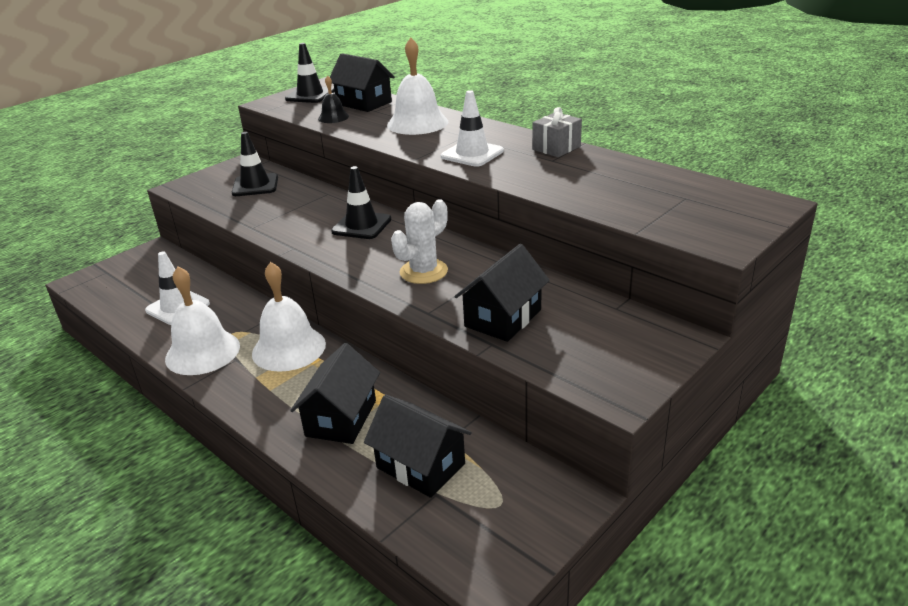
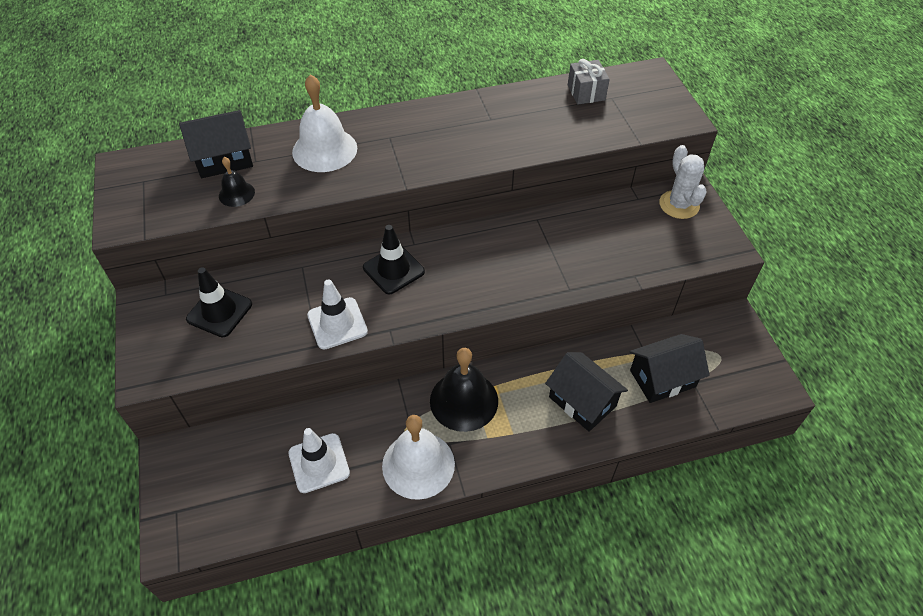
camera: 60 degrees left, 20 degrees up
white bell [252,262,326,372] -> black bell [430,348,498,432]
black traffic cone [285,43,335,103] -> none
white cactus [391,199,448,284] -> white cactus moved to [659,145,707,219]
white traffic cone [441,90,504,167] -> white traffic cone moved to [307,279,368,349]
black house [454,244,550,342] -> none
grey gift [532,107,582,157] -> grey gift moved to [568,59,610,104]

